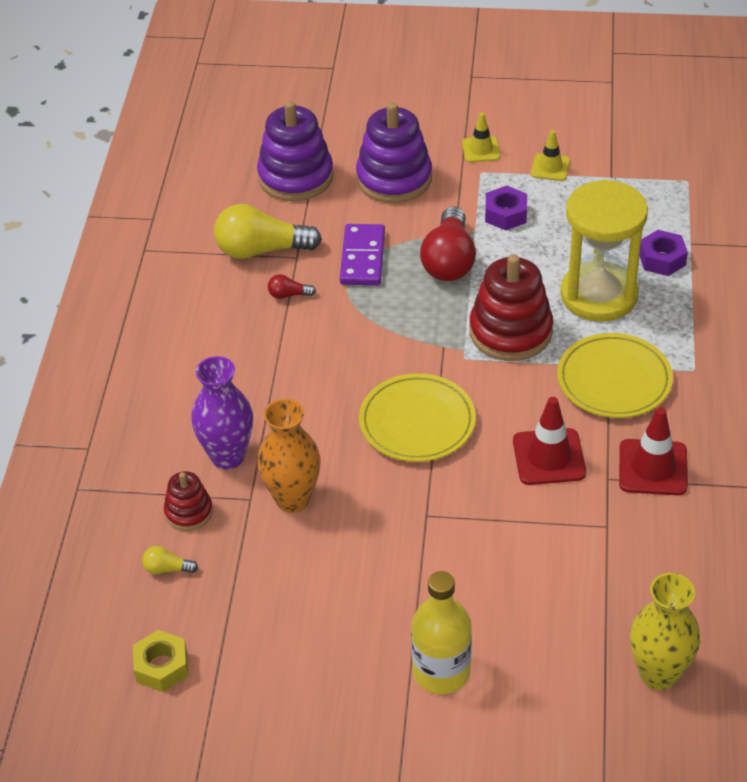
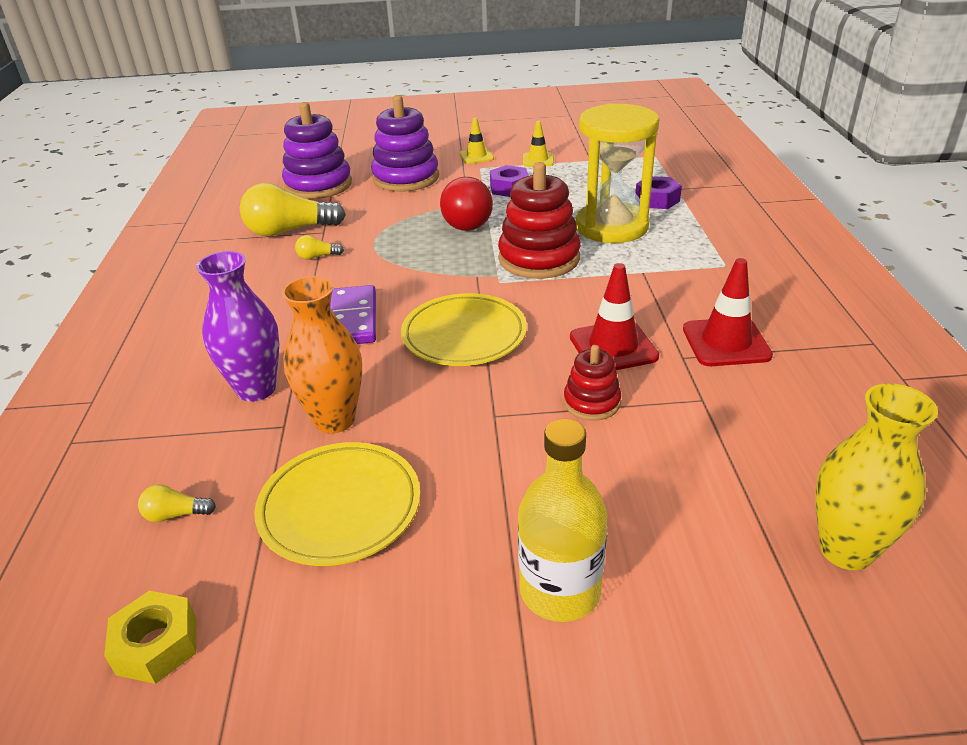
camera: 10 degrees left, 10 degrees down
red stacking toy [164,471,213,531] -> red stacking toy moved to [564,345,621,421]
red light bulb [268,274,316,299] -> yellow light bulb [295,235,344,260]
purple domino [340,224,385,285] -> purple domino moved to [330,285,376,344]
yellow plate [557,333,673,418] -> yellow plate moved to [254,442,420,566]

